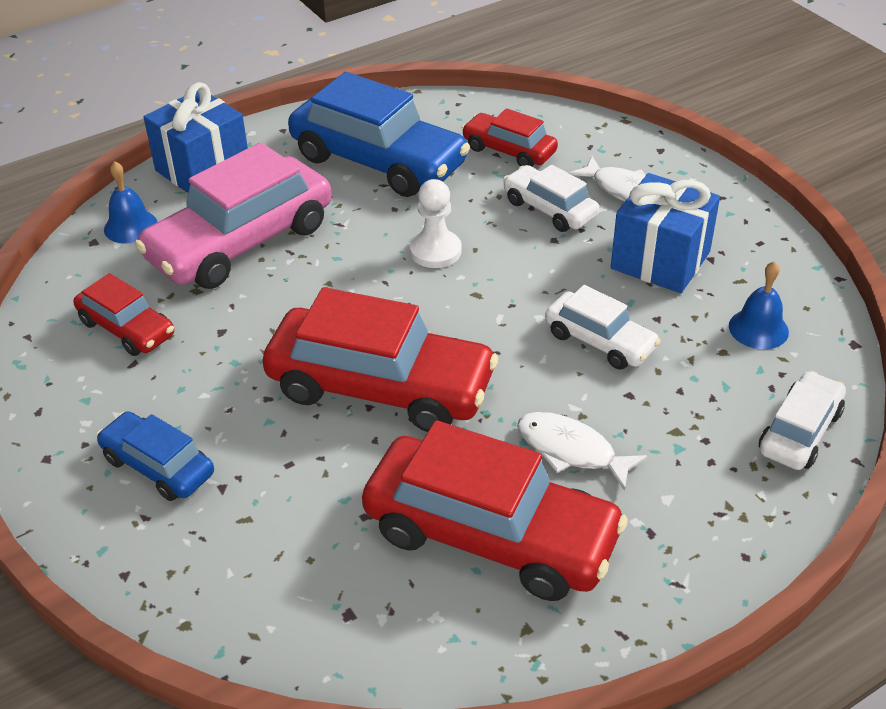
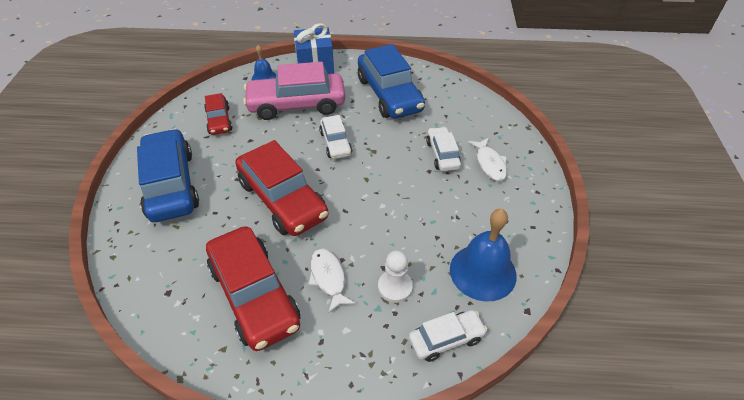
camera: 35 degrees right, 5 degrees up
blue car [96,411,214,501] -> blue car [137,128,199,222], size x1.89
white pawn [409,179,462,268] -> white pawn moved to [378,250,413,303]
red car [461,108,558,167] -> none
white car [545,285,660,370] -> white car moved to [319,115,352,159]
blue gift [611,173,720,293] -> none
blue bell [729,261,789,349] -> blue bell [450,209,517,302], size x1.86

